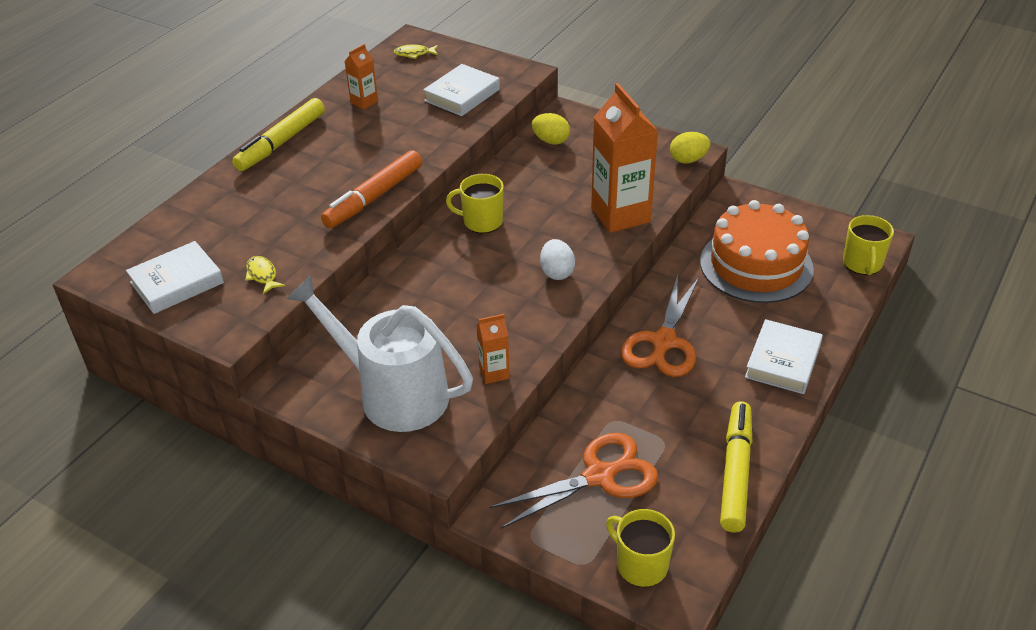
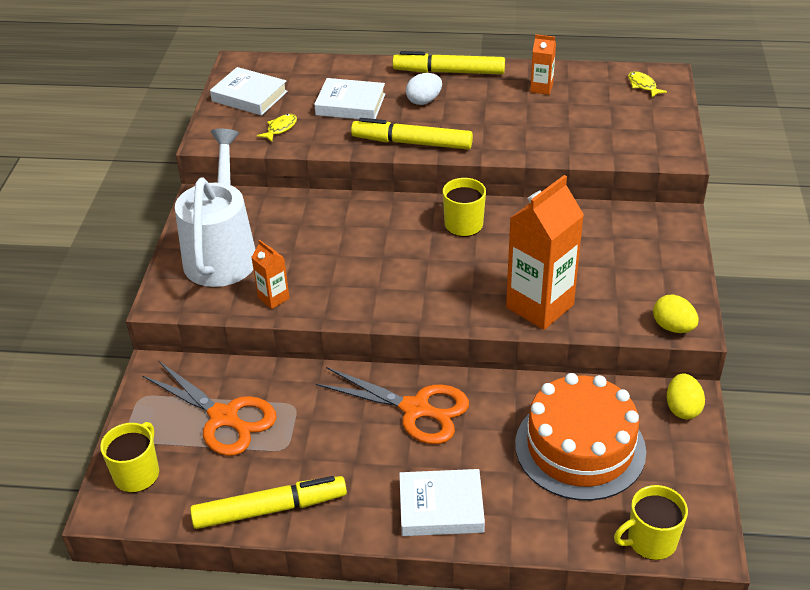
camera: 65 degrees right, 0 degrees up
orange marker [321,150,422,228] -> yellow marker [351,118,473,149]
white book [423,64,500,116] -> white book moved to [314,78,385,119]
yellow egg [532,113,570,145] -> yellow egg moved to [667,373,705,419]
white egg [540,239,575,280] -> white egg moved to [406,73,442,105]
orange scissors [621,275,699,377] -> orange scissors turned 150 degrees counterclockwise [316,367,469,444]

